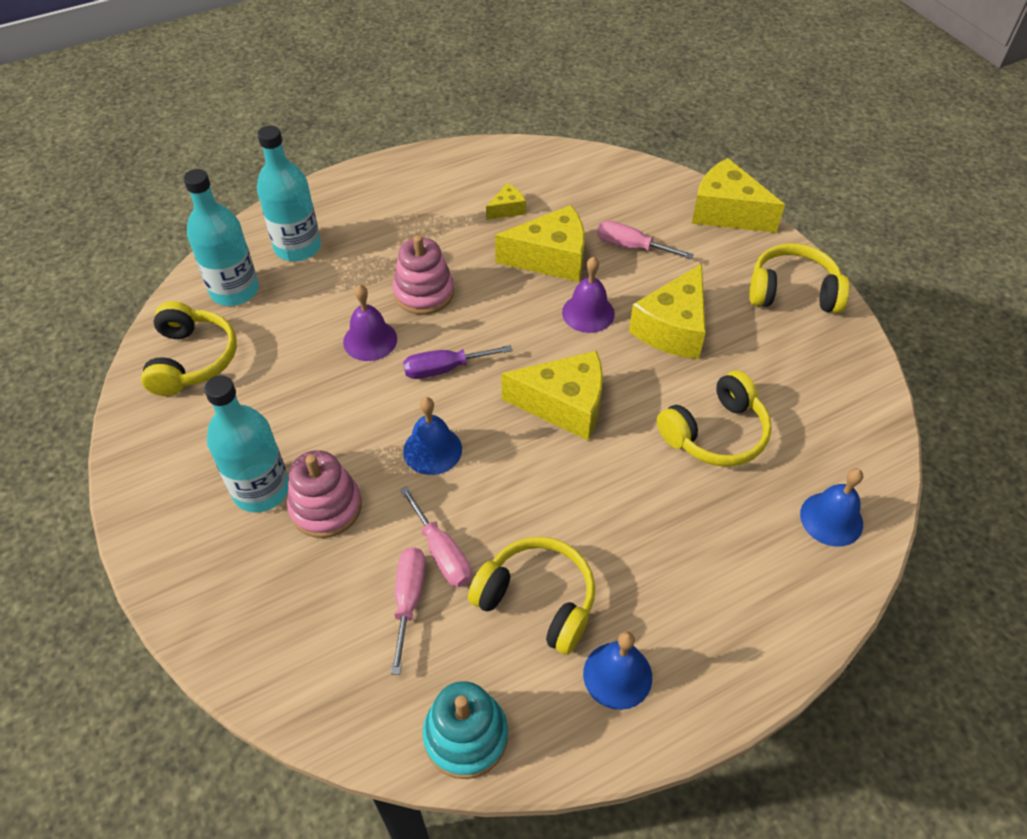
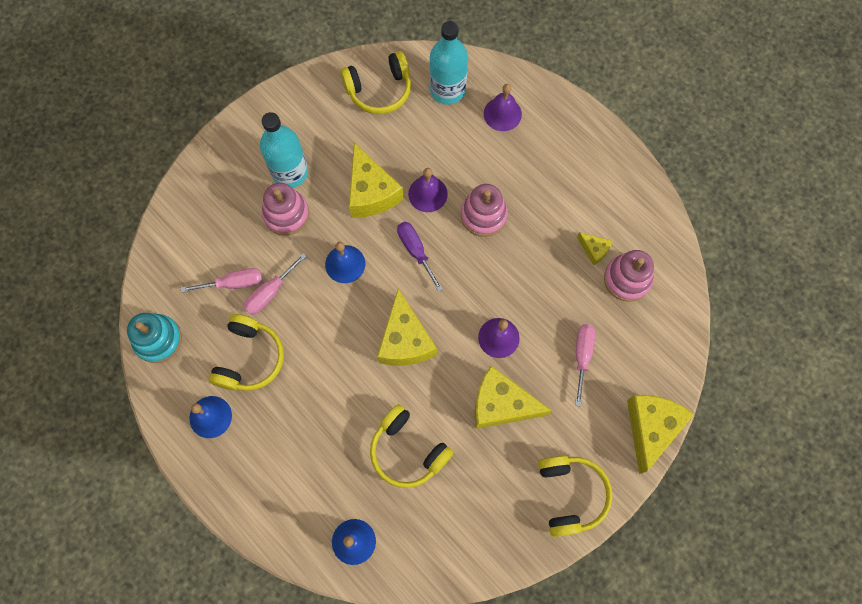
camera: 75 degrees right, 20 degrees up
turquoise bottle [257,126,321,261] -> purple bell [484,84,522,131]
yellow cheese [495,205,585,282] -> yellow cheese moved to [349,143,404,218]
none -> pink stacking toy [604,250,654,302]

